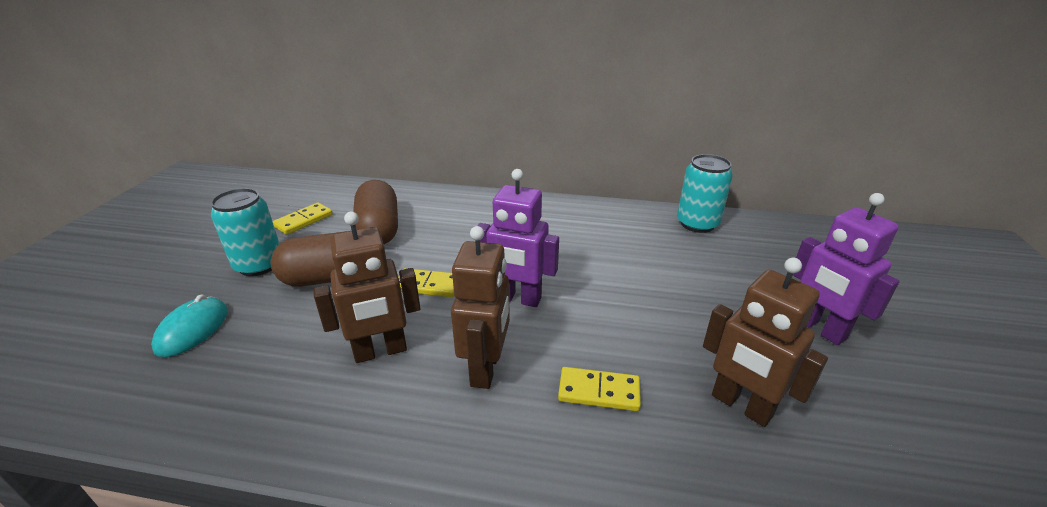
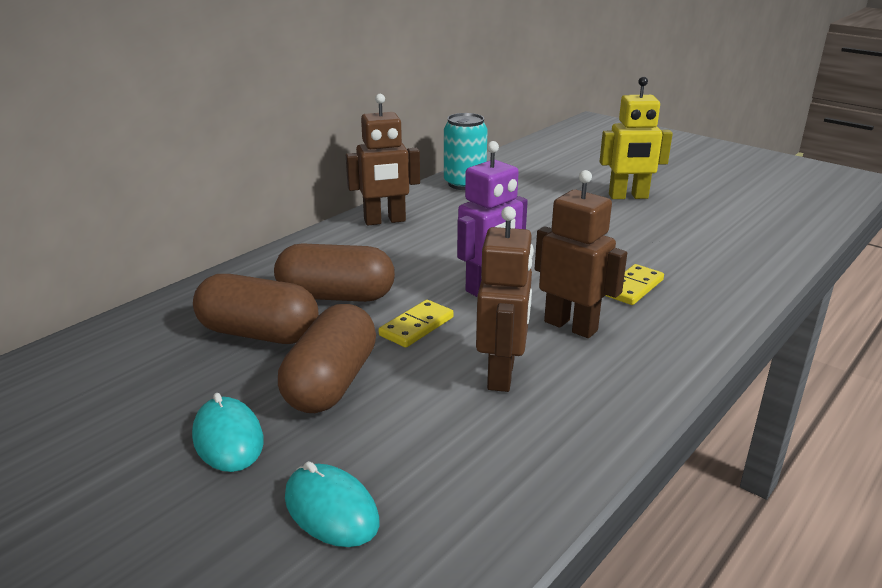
camera: 60 degrees left, 5 degrees down
turquoise can [211,188,280,276] -> turquoise mouse [192,393,264,472]
yellow domino [273,203,333,235] -> none
brown robot [703,258,828,427] -> brown robot moved to [346,94,420,225]
purple robot [793,193,900,345] -> yellow robot [600,77,673,199]
none -> brown capsule [274,243,395,302]

